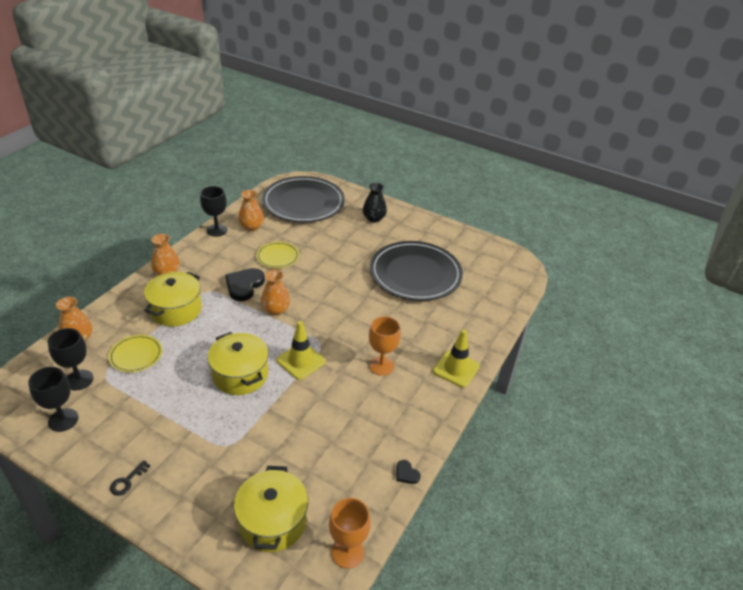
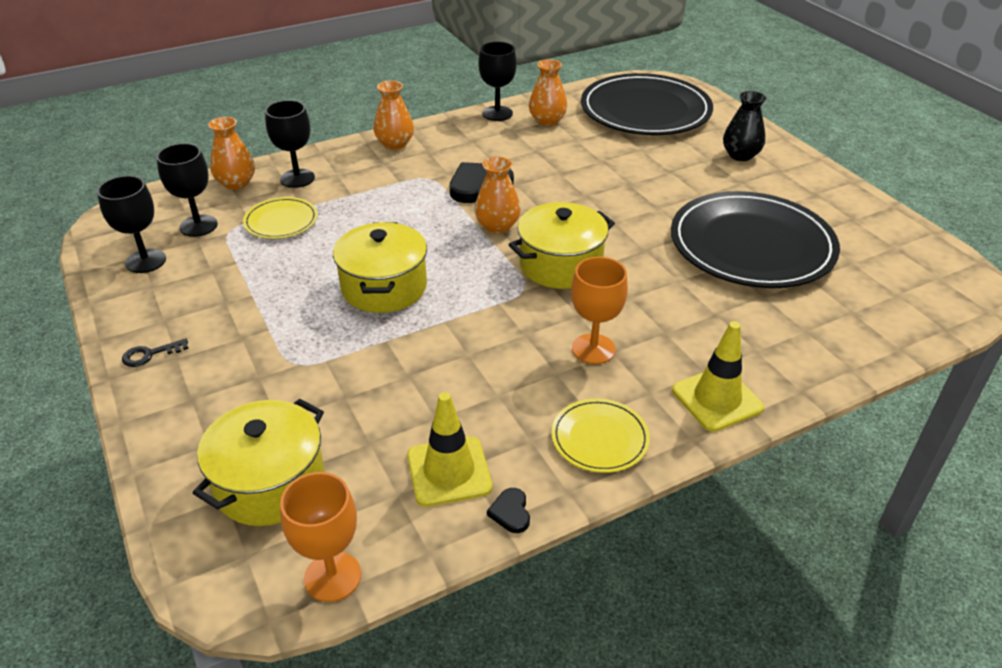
camera: 35 degrees right, 0 degrees up
yellow pot [144,272,202,327] -> yellow pot moved to [509,202,615,289]
yellow plate [256,242,299,268] -> yellow plate moved to [551,398,650,473]
yellow traffic cone [276,321,326,380] -> yellow traffic cone moved to [407,392,492,507]
none -> black goblet [265,100,315,188]

